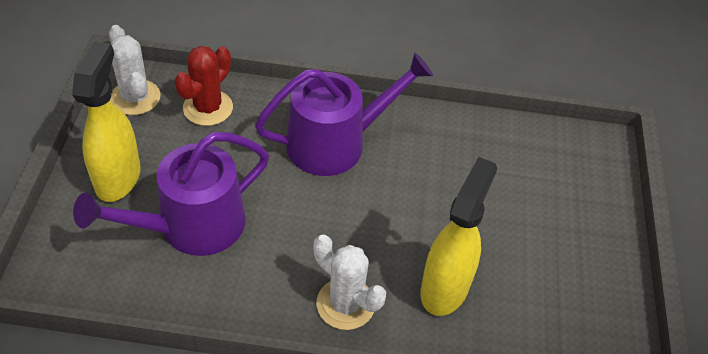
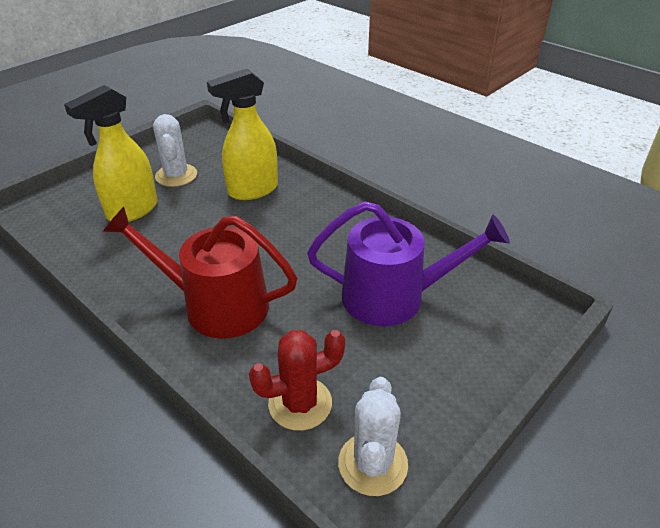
camera: 140 degrees left, 10 degrees down
yellow spray bottle [72,41,141,202] -> yellow spray bottle moved to [64,85,158,222]
purple watering can [255,53,433,176] -> red watering can [103,207,297,339]
white cactus [314,234,386,330] -> white cactus moved to [153,114,197,187]

